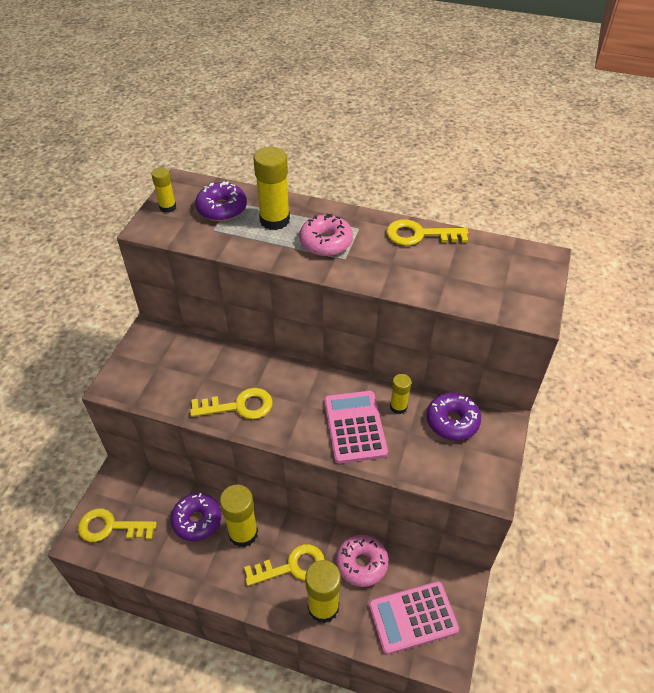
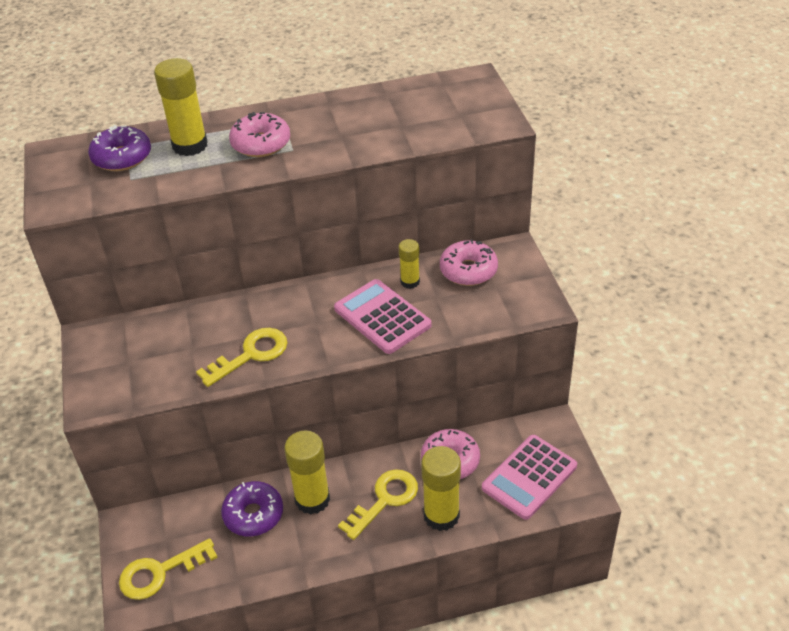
camera: 30 degrees left, 5 degrees down
yellow glue stick [151,167,176,213] -> none
yellow key [386,219,468,246] -> none
purple donut [427,393,481,441] -> pink donut [440,240,498,286]

